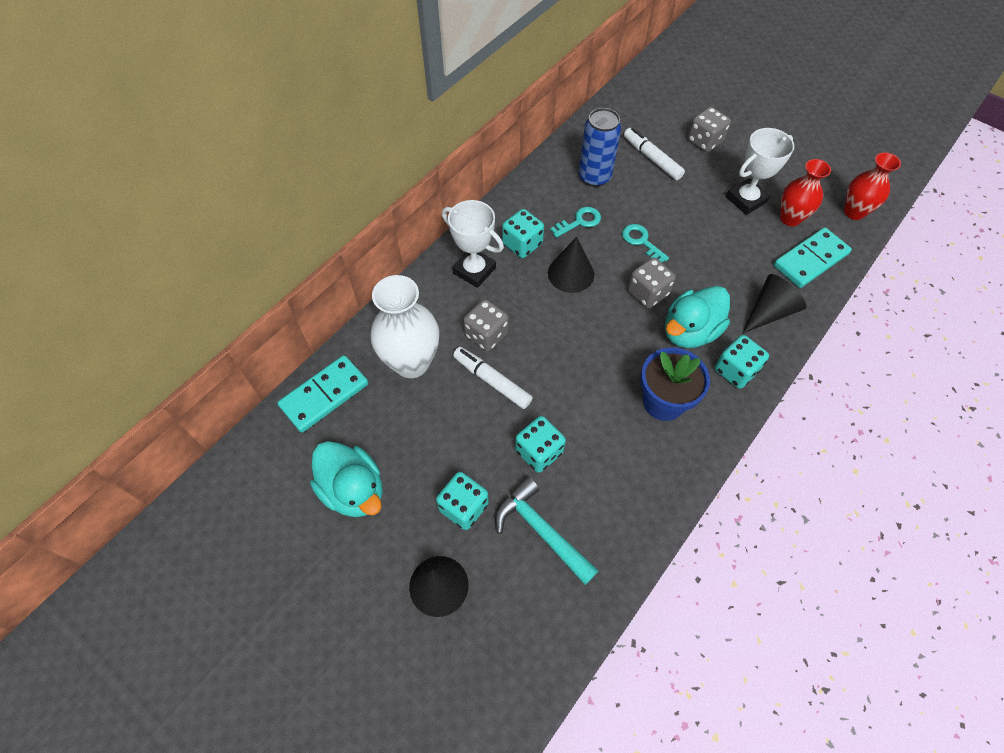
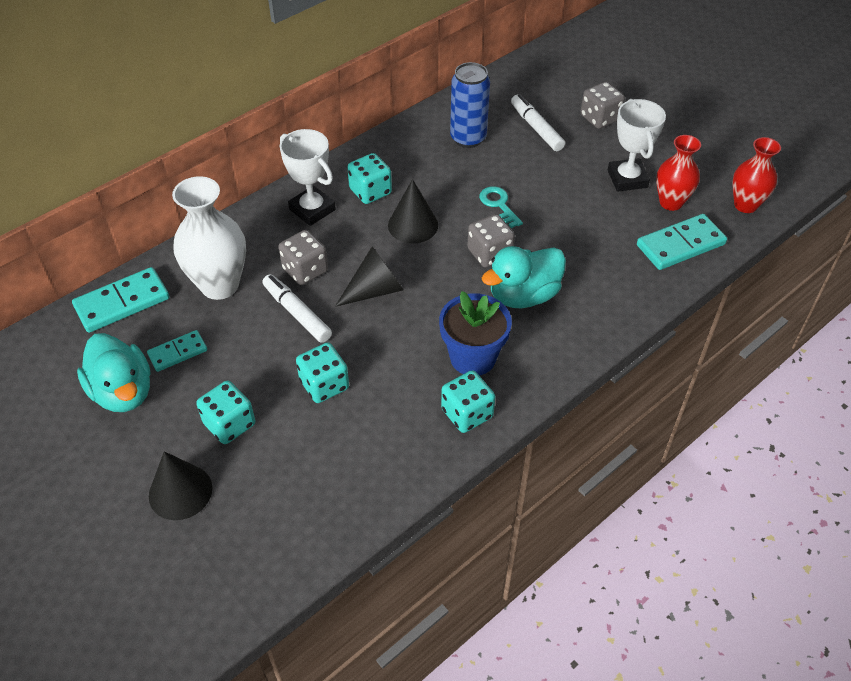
camera: 10 degrees right, 10 degrees down
turquoise hammer [495,477,598,585] -> none
turquoise key [550,207,601,238] -> none
turquoise dice [715,335,769,389] -> turquoise dice moved to [441,370,495,433]
white trophy [726,128,794,215] -> white trophy turned 75 degrees counterclockwise [608,99,666,192]
black cone [743,274,806,333] -> black cone moved to [335,246,404,307]
none -> turquoise domino [147,330,207,372]

